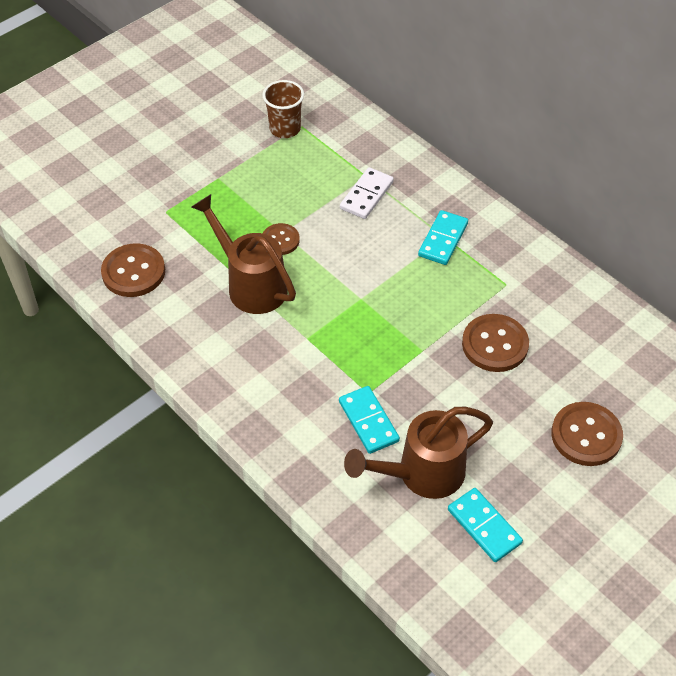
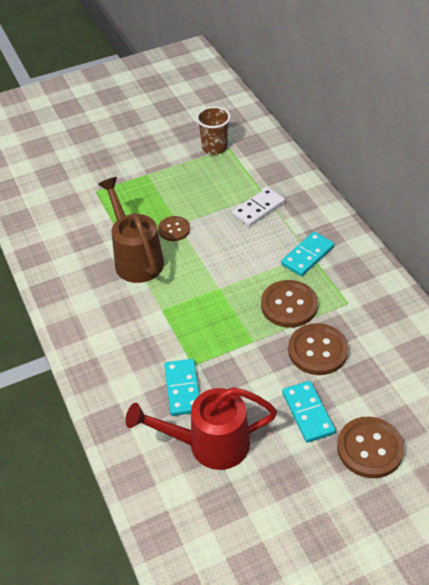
camera: 20 degrees right, 5 degrees down
brown button [101,243,165,297] -> brown button moved to [261,280,318,328]
brown watering can [344,407,493,499] -> red watering can [126,387,277,470]
turquoise domino [448,488,523,562] -> turquoise domino moved to [282,381,336,443]

